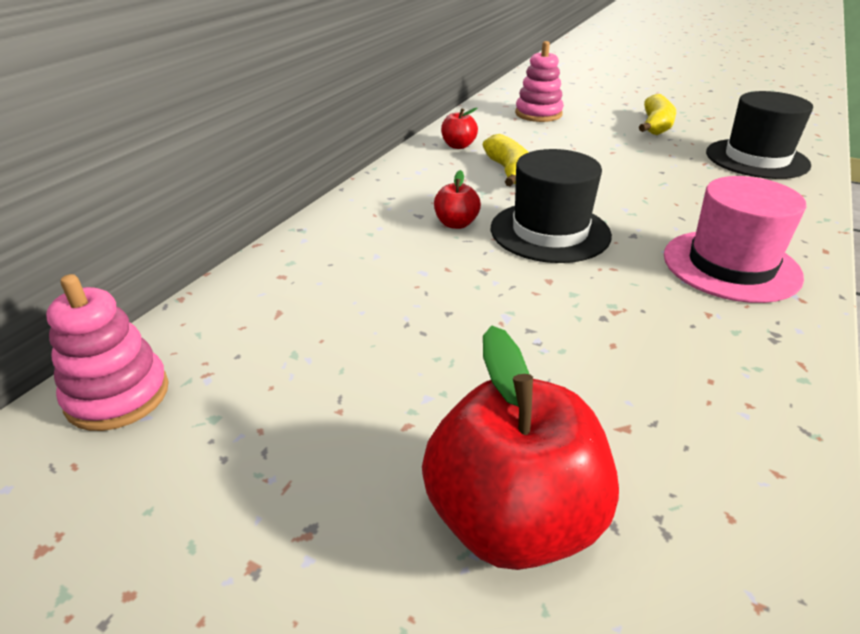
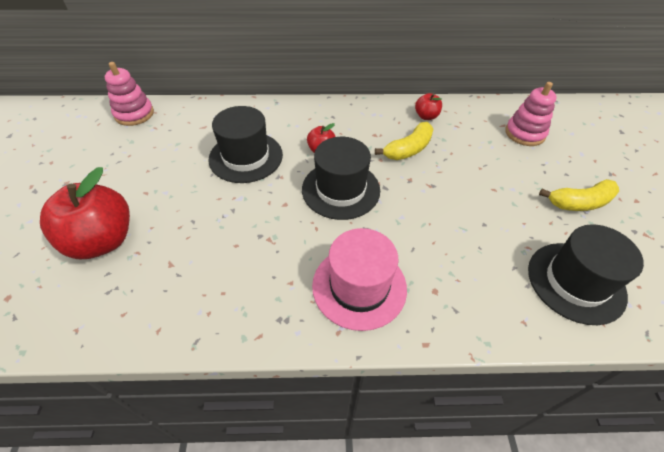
camera: 60 degrees right, 15 degrees up
none -> black hat [208,106,283,183]

